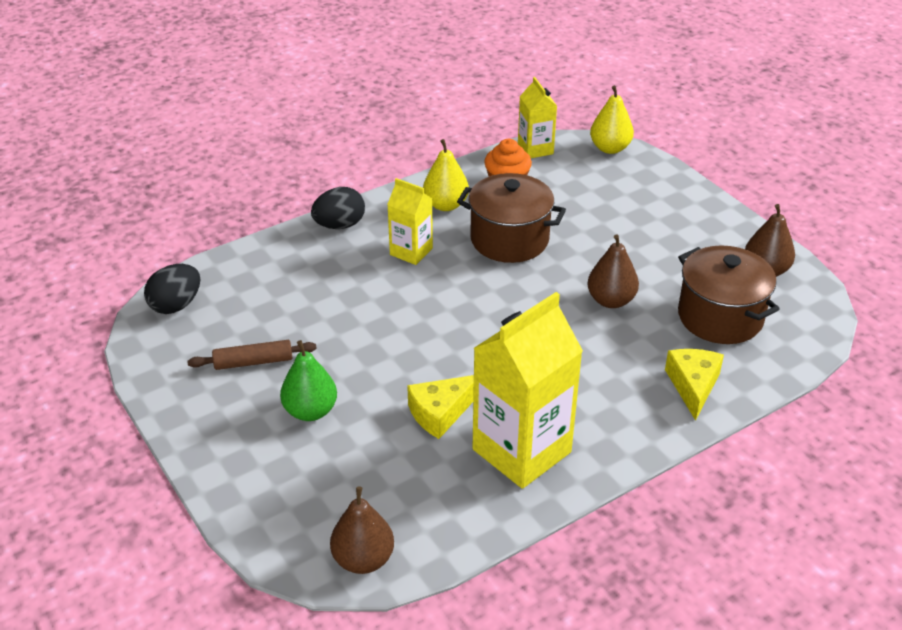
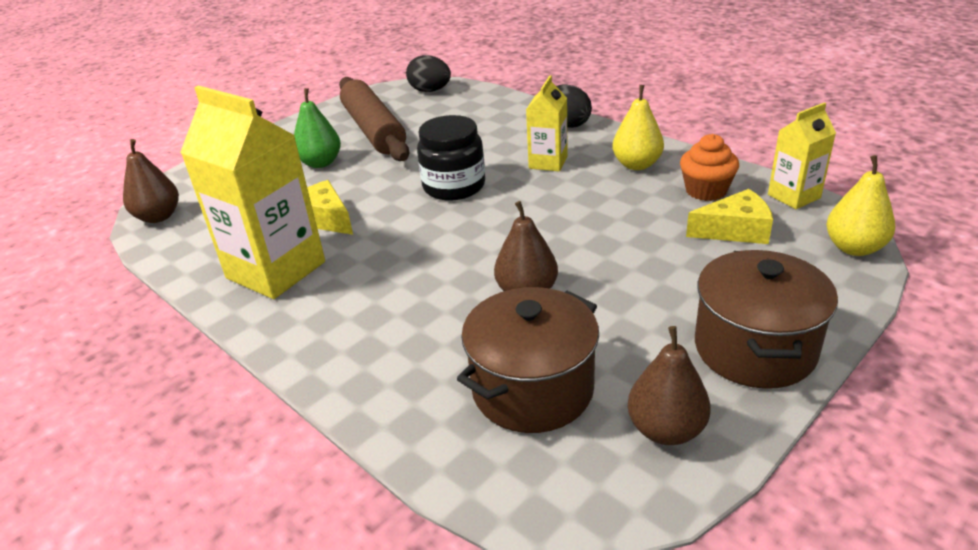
camera: 80 degrees right, 5 degrees down
brown rolling pin [187,340,317,370] -> brown rolling pin [339,77,410,161], size x1.95
brown pot [457,173,566,263] -> brown pot moved to [695,250,838,389]
yellow cheese [665,349,724,421] -> yellow cheese moved to [686,189,773,244]
none -> black jar [417,115,485,201]

